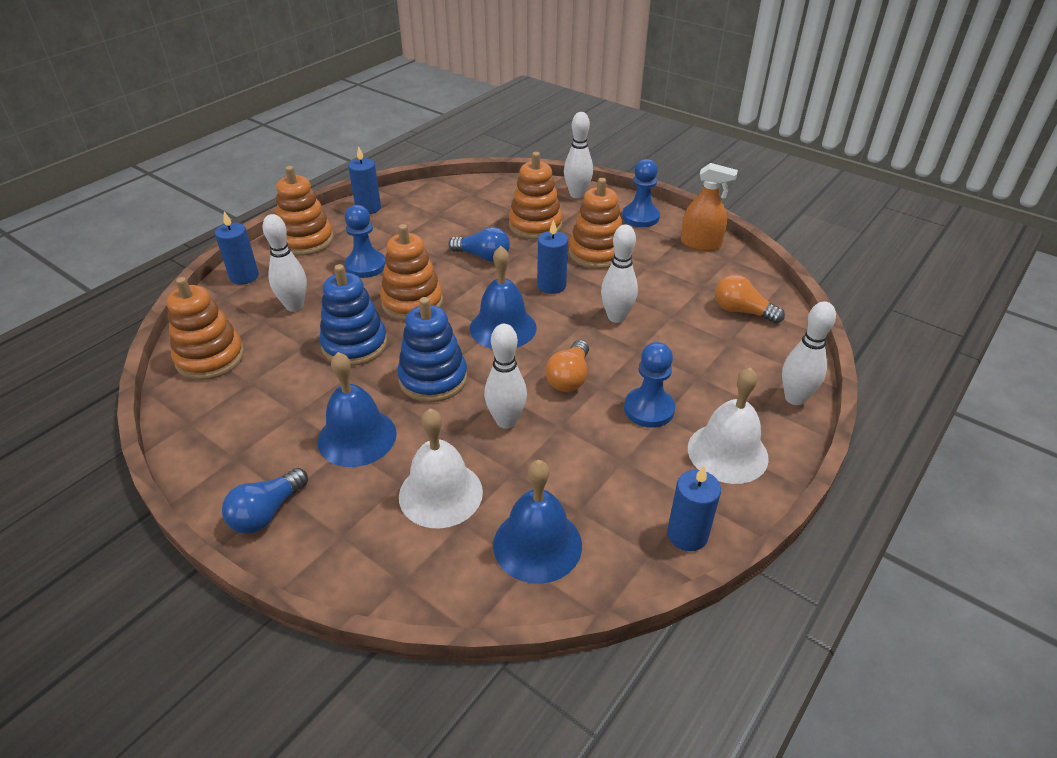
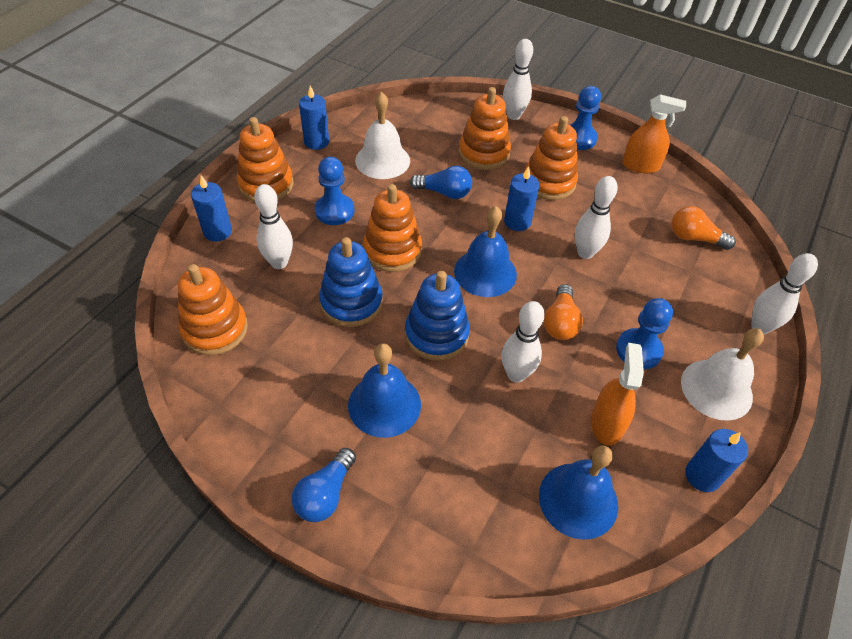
camera: 10 degrees left, 10 degrees up
white bell [399,408,483,528] -> white bell moved to [355,92,410,179]
none -> orange spray bottle [591,343,644,446]

